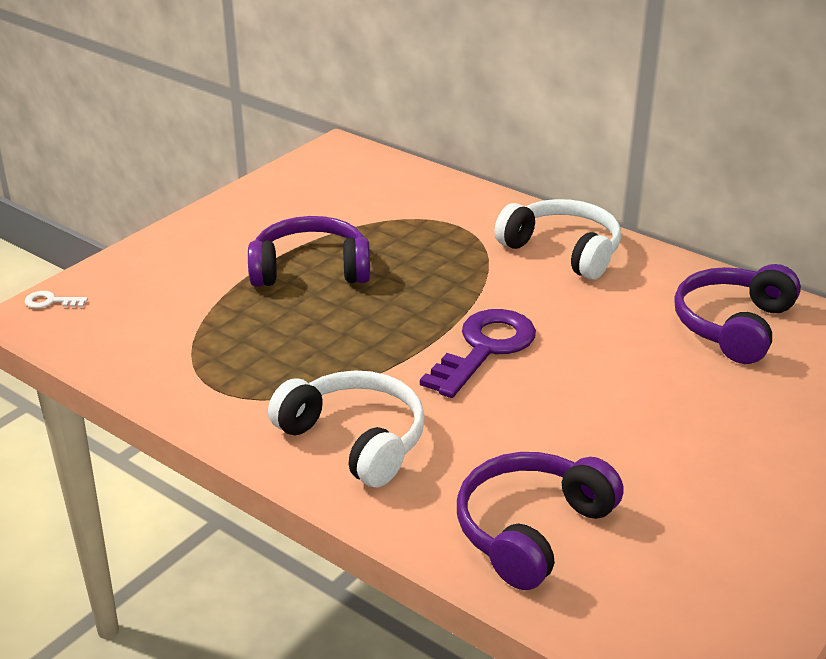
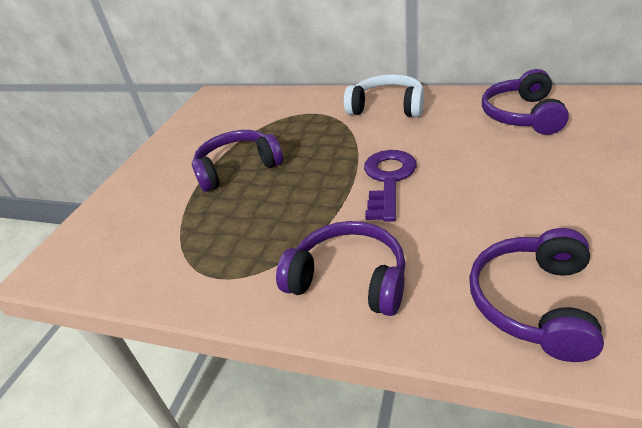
camera: 15 degrees left, 5 degrees up
white key [25,291,88,308] -> none
white headphones [268,371,425,488] -> purple headphones [276,221,405,316]

